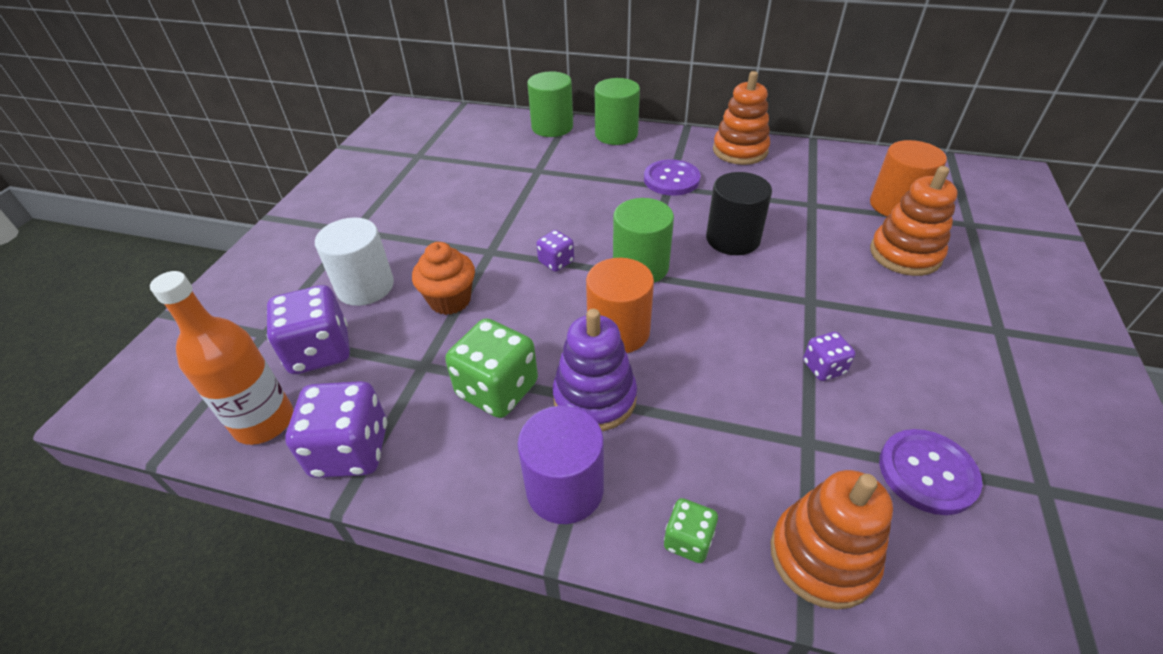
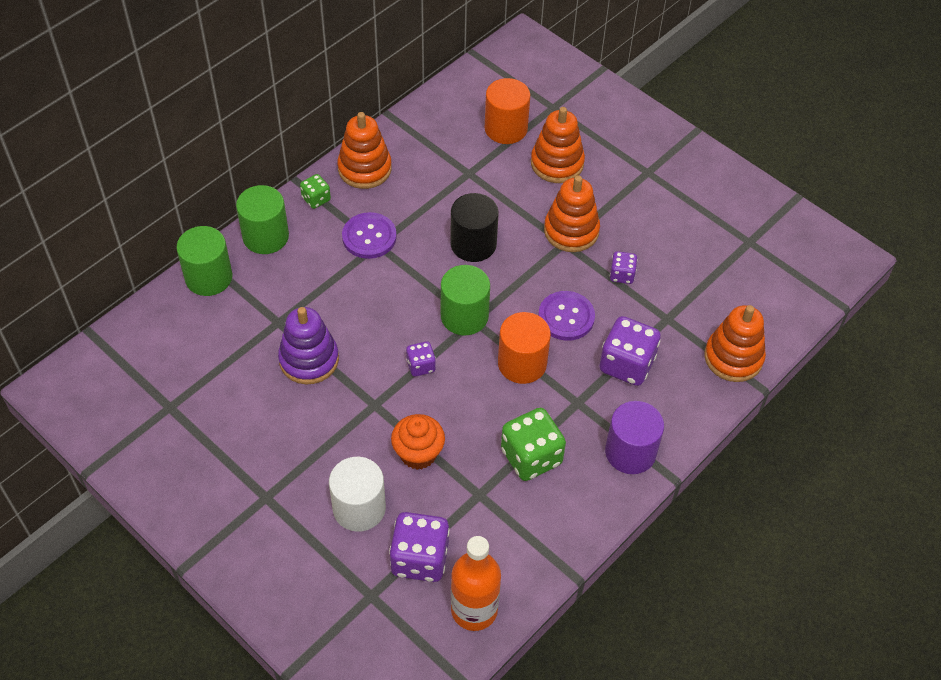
camera: 65 degrees left, 10 degrees up
purple dice [285,381,387,478] -> purple dice moved to [599,316,661,386]
purple stacking toy [552,309,637,431] -> purple stacking toy moved to [278,307,339,384]
green dice [664,498,718,563] -> green dice moved to [300,174,331,209]
purple button [879,429,983,515] -> purple button moved to [538,291,595,341]
none -> orange stacking toy [544,175,600,252]

